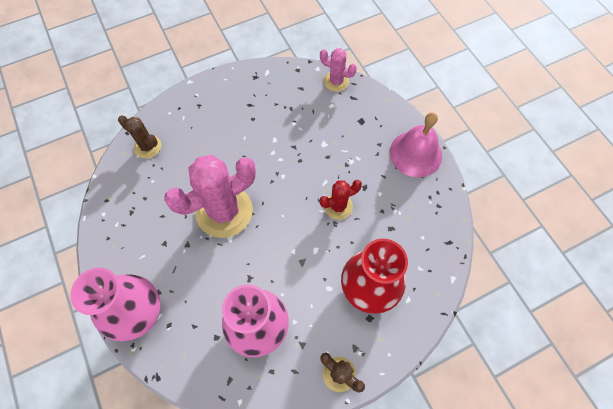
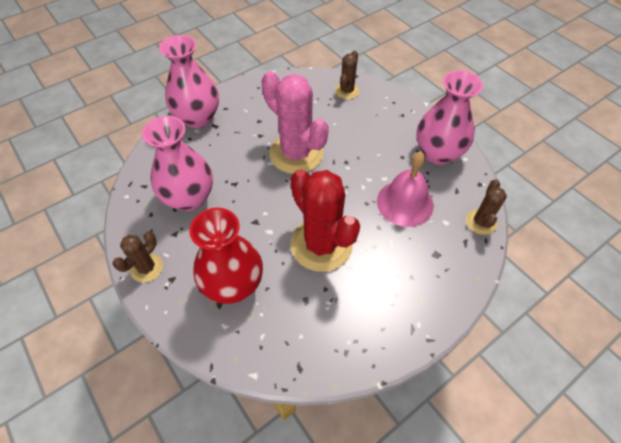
camera: 80 degrees right, 10 degrees down
pink cactus [320,48,357,92] -> brown cactus [466,179,507,235]
red cactus [320,180,362,220] -> red cactus [290,169,360,272], size x1.97
pink bell [390,112,442,177] -> pink bell moved to [377,151,434,227]
none -> pink vase [416,70,483,165]

